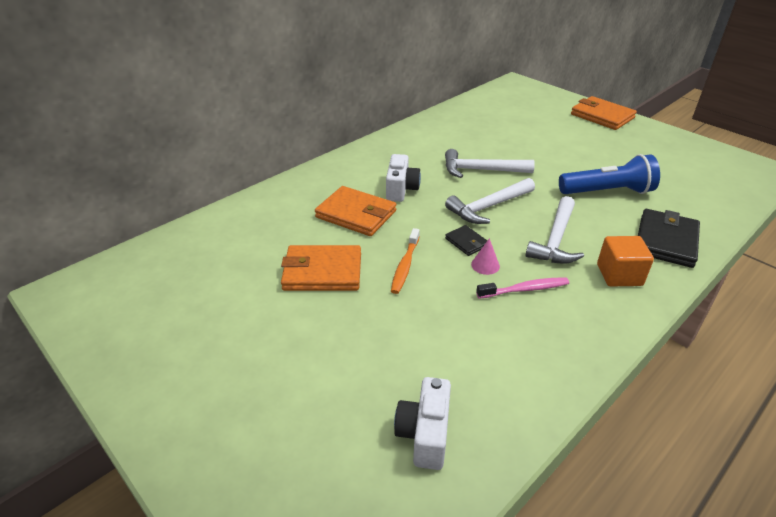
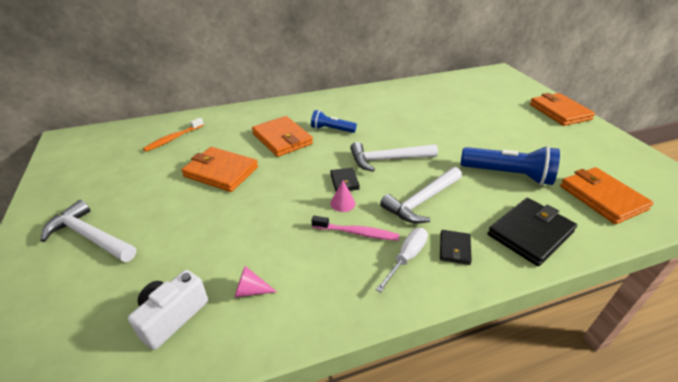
camera: 25 degrees right, 0 degrees up
white camera [386,154,421,202] -> blue flashlight [311,110,357,133]
orange toothbrush [391,228,420,294] -> orange toothbrush moved to [143,118,204,152]
white hammer [445,149,535,178] -> white hammer moved to [40,200,136,262]
orange cube [597,236,654,286] -> black wallet [440,230,472,265]
none -> pink cone [234,266,277,298]
none -> white screwdriver [376,228,428,292]
none -> orange wallet [560,167,654,224]

